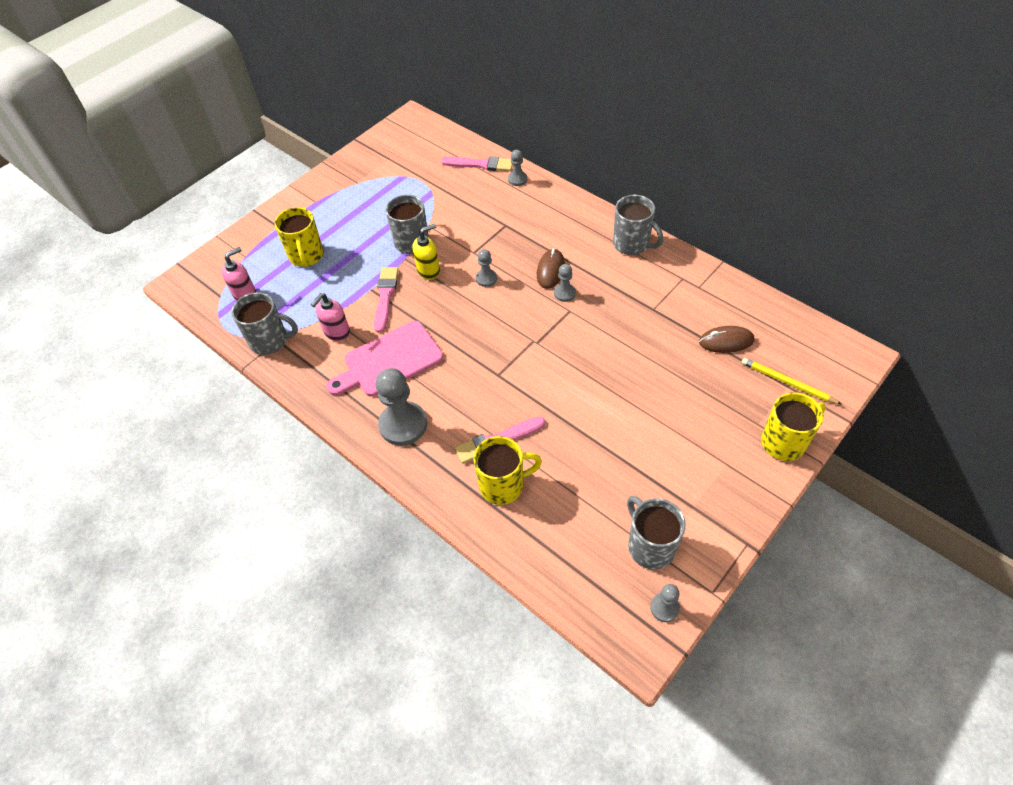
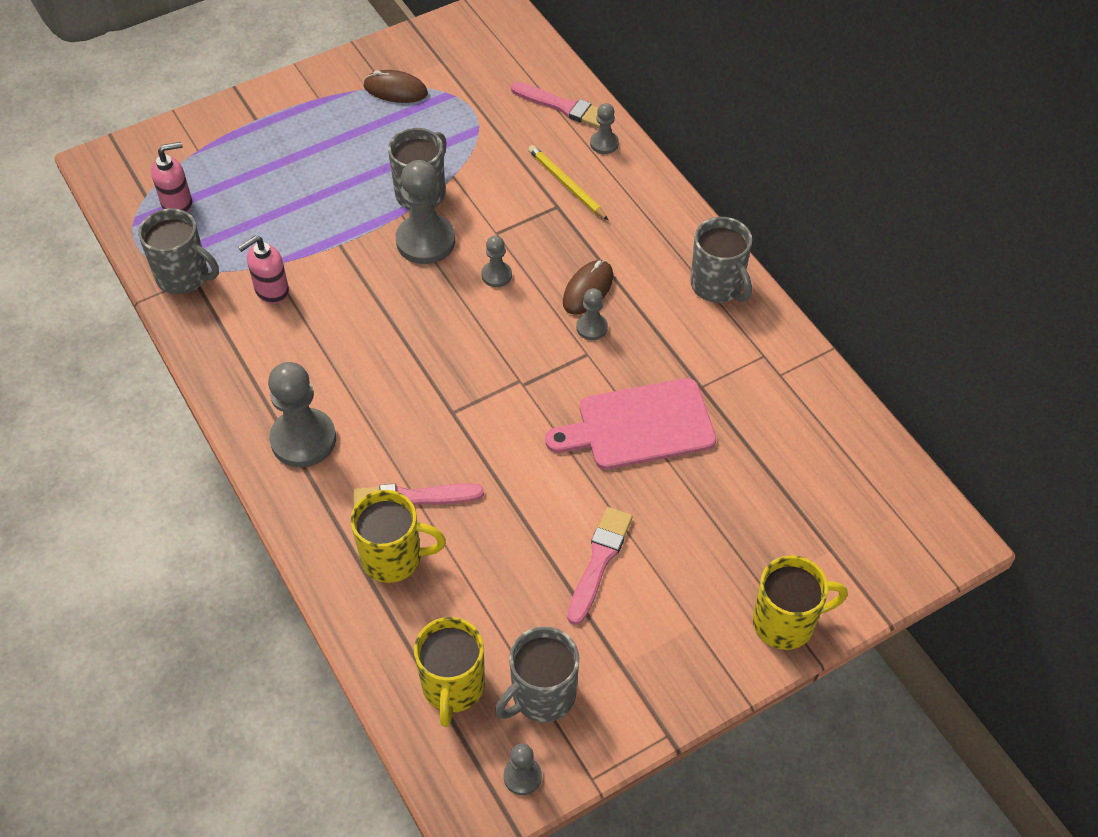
camera: 15 degrees right, 0 degrees up
yellow mug [274,207,324,267] -> yellow mug moved to [414,617,485,727]
pink cutting board [326,321,443,396] -> pink cutting board moved to [545,378,716,470]
pink brush [374,267,398,333] -> pink brush moved to [567,507,633,625]
yellow soap dispenser [413,224,440,280] -> grey pawn [396,160,455,264]
grey mug [627,496,686,570] -> grey mug turned 120 degrees counterclockwise [495,626,579,722]
brown mouse [699,326,754,353] -> brown mouse moved to [364,70,428,103]
yellow pencil [741,358,842,405] -> yellow pencil moved to [528,145,608,220]

